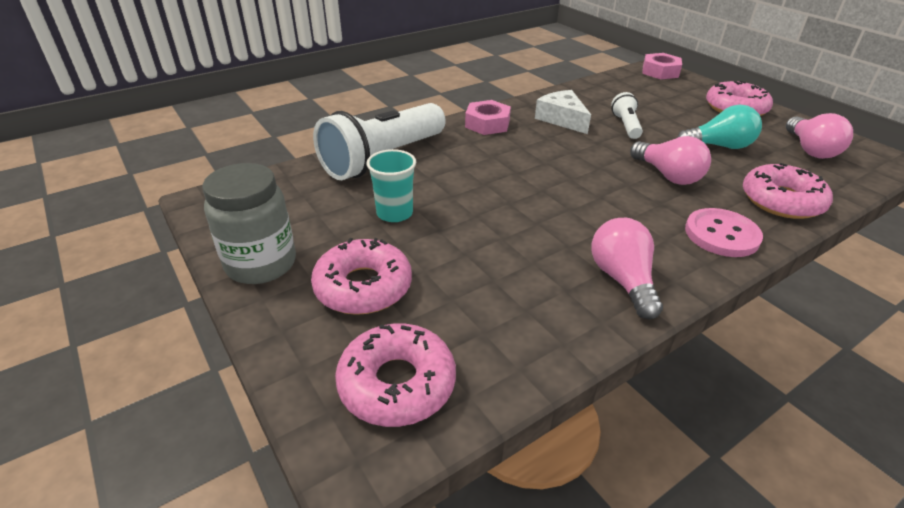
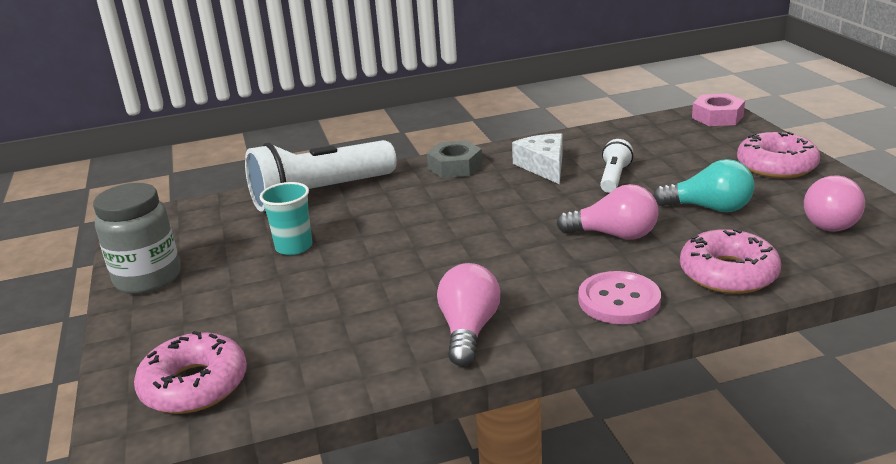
camera: 20 degrees right, 10 degrees down
pink donut [311,238,412,315] -> none
pink nut [465,100,511,135] -> grey nut [427,140,482,178]
pink light bulb [630,136,711,185] -> pink light bulb turned 60 degrees counterclockwise [556,184,659,240]

